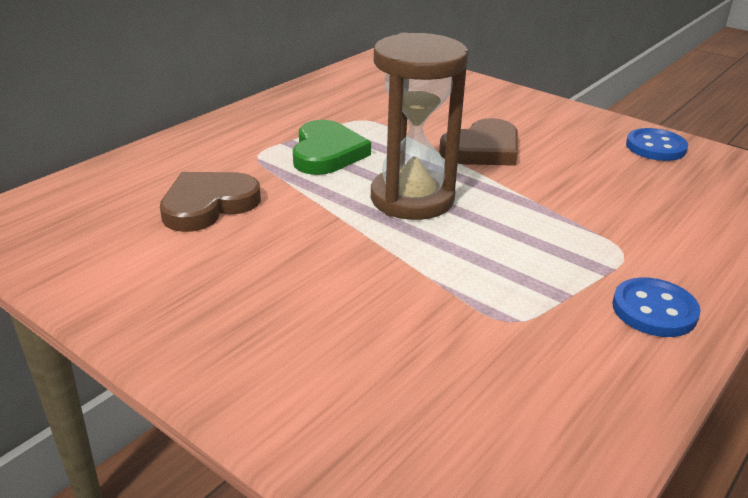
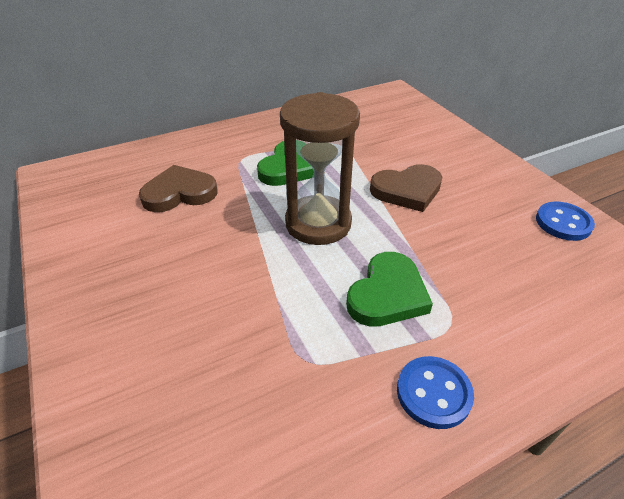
camera: 25 degrees right, 10 degrees up
none -> green heart [346,252,433,327]

